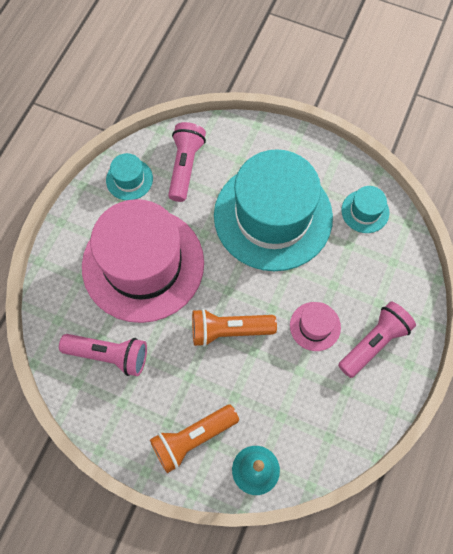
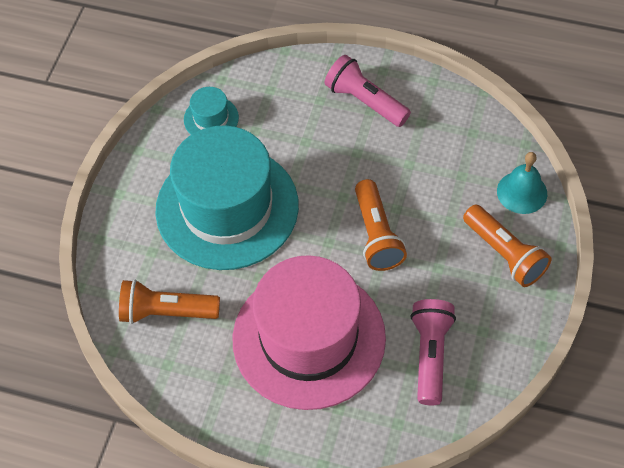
camera: 95 degrees left, 10 degrees down
turquoise hat [106,153,153,200] -> none
pink flashlight [168,122,206,202] -> orange flashlight [119,279,220,324]
pink hat [290,302,341,351] -> none

